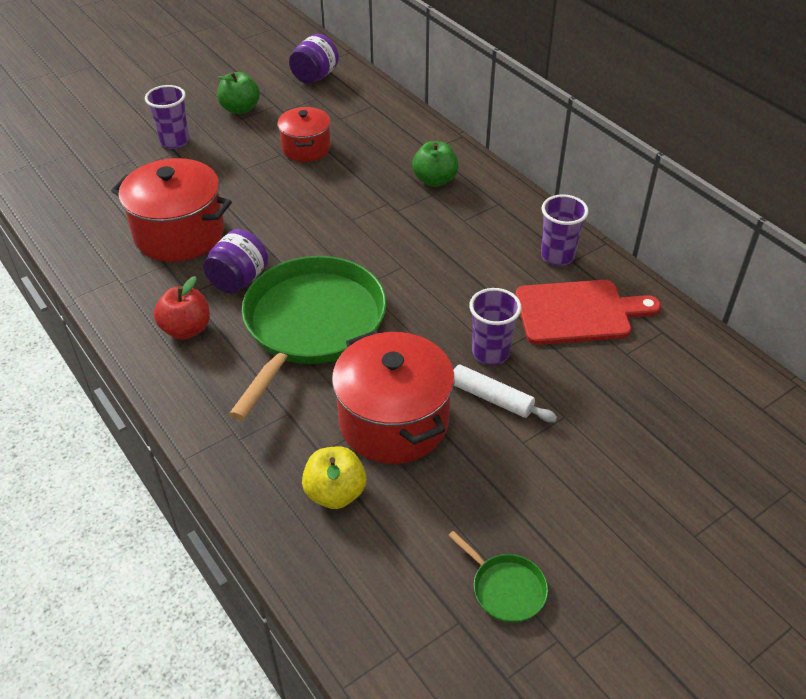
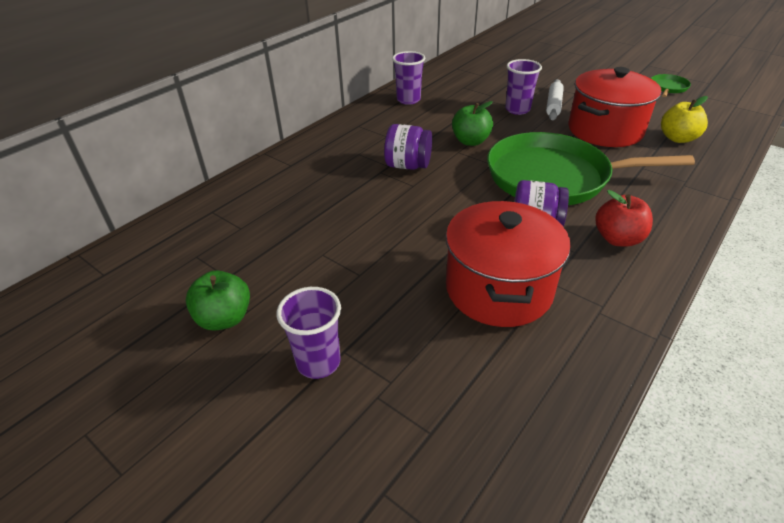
camera: 105 degrees left, 5 degrees down
red pot [277,107,331,162] -> none
purple jar [289,34,339,84] -> purple jar moved to [384,124,432,170]
green apple [412,141,458,187] -> green apple moved to [452,101,493,146]
red cutting board [516,280,661,345] -> none

